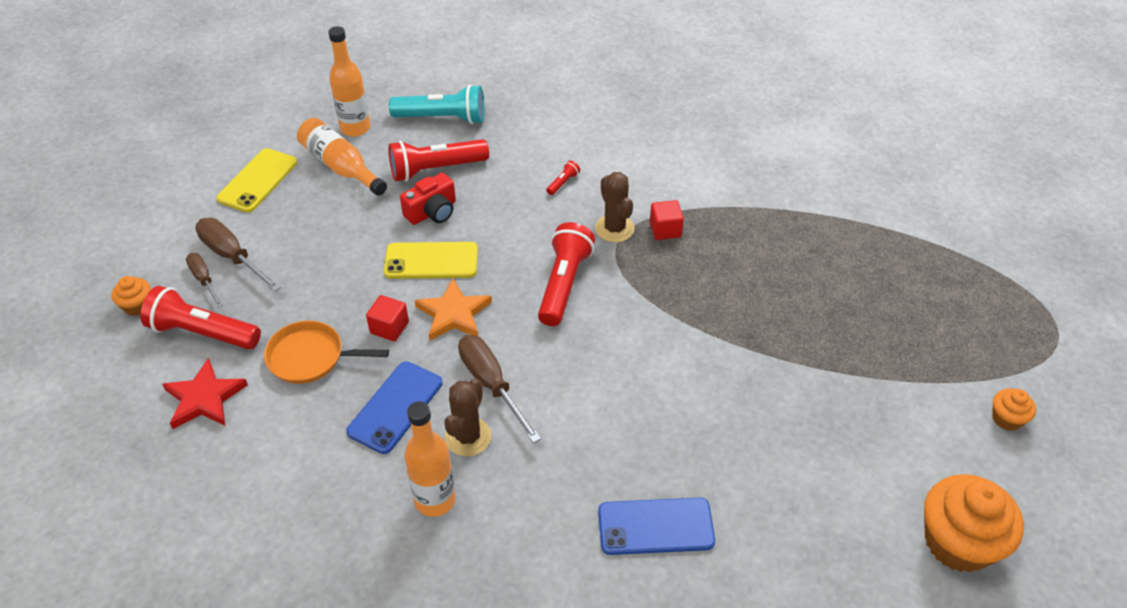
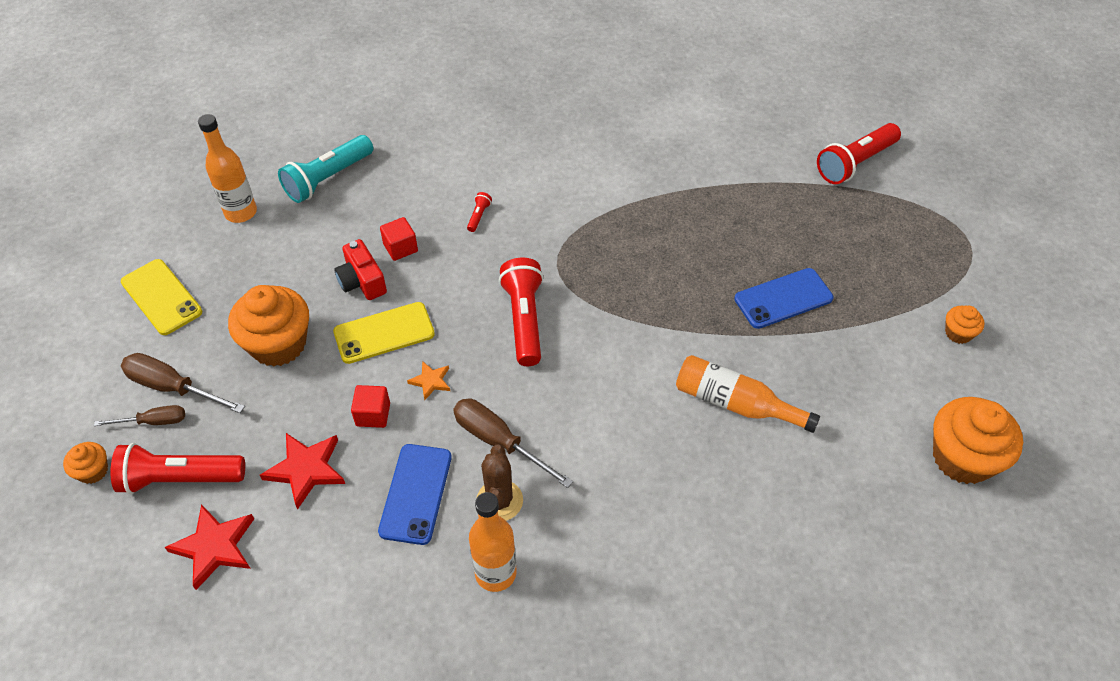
camera: 20 degrees left, 5 degrees up
brown screwdriver [186,253,223,308] -> brown screwdriver turned 135 degrees clockwise [94,405,185,426]
yellow phone [217,148,297,213] -> yellow phone turned 45 degrees counterclockwise [121,259,202,335]
orange pan [264,321,389,384] -> red star [260,433,345,510]
orange bottle [297,118,387,196] -> orange bottle moved to [676,355,820,433]
red flashlight [388,139,489,182] -> red flashlight moved to [817,123,901,184]
turquoise flashlight [389,85,485,124] -> turquoise flashlight turned 150 degrees clockwise [278,135,373,203]
red camera [400,173,456,225] -> red camera turned 120 degrees clockwise [334,239,387,300]
orange star [414,278,492,341] -> orange star [407,361,450,400], size x0.56
brown cactus [595,172,635,242] -> none
blue phone [598,498,715,555] -> blue phone moved to [734,268,833,329]
red cube [650,200,684,240] -> red cube moved to [380,217,418,261]
none -> orange cupcake [228,285,309,367]

